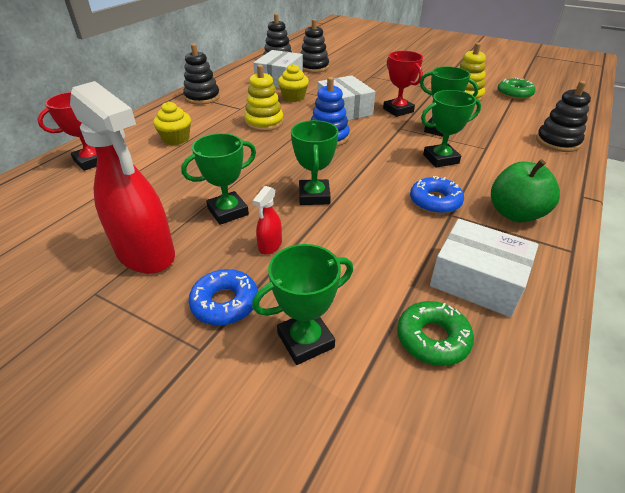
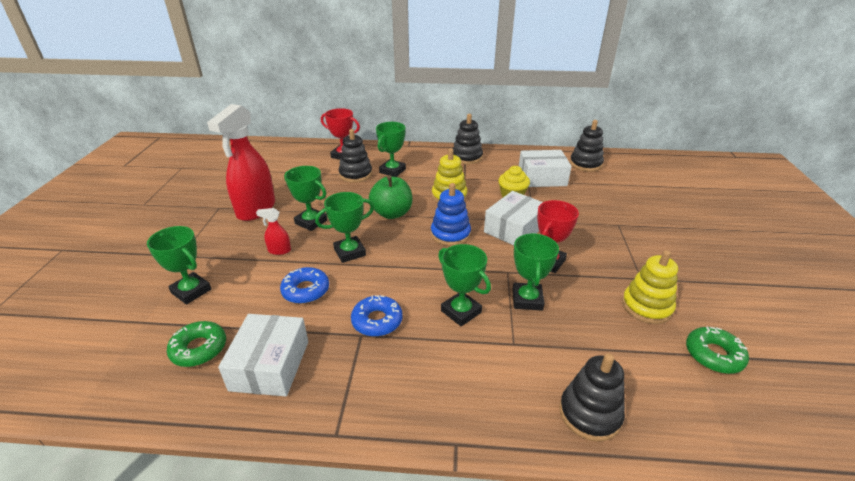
camera: 65 degrees right, 5 degrees down
yellow cupcake [153,101,191,145] -> green trophy [376,122,406,177]
blue donut [188,269,258,325] -> blue donut moved to [280,267,329,304]
black stacking toy [300,19,329,73] -> black stacking toy moved to [339,129,372,183]
green apple [491,159,560,223] -> green apple moved to [369,175,413,219]

